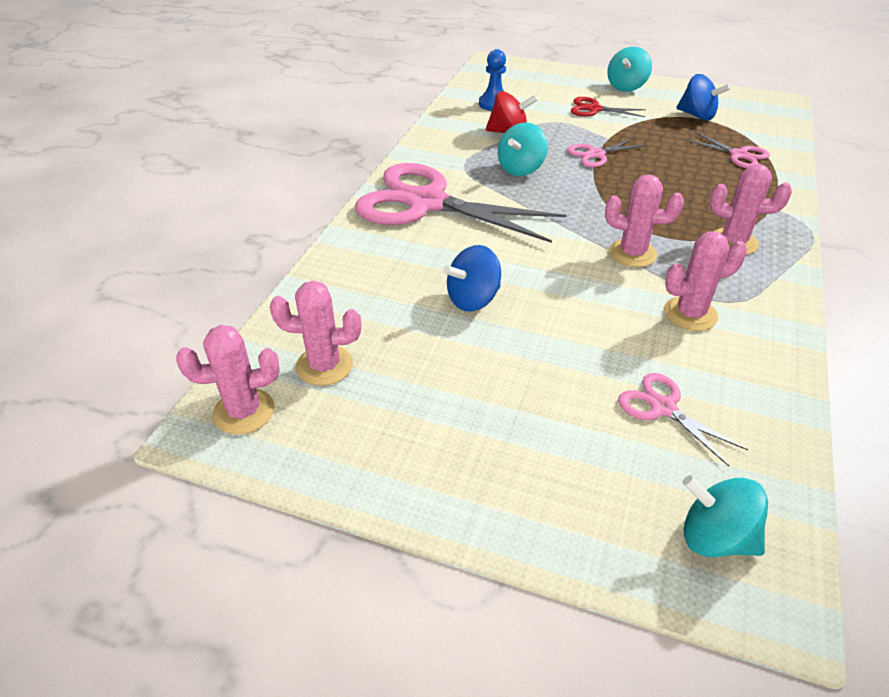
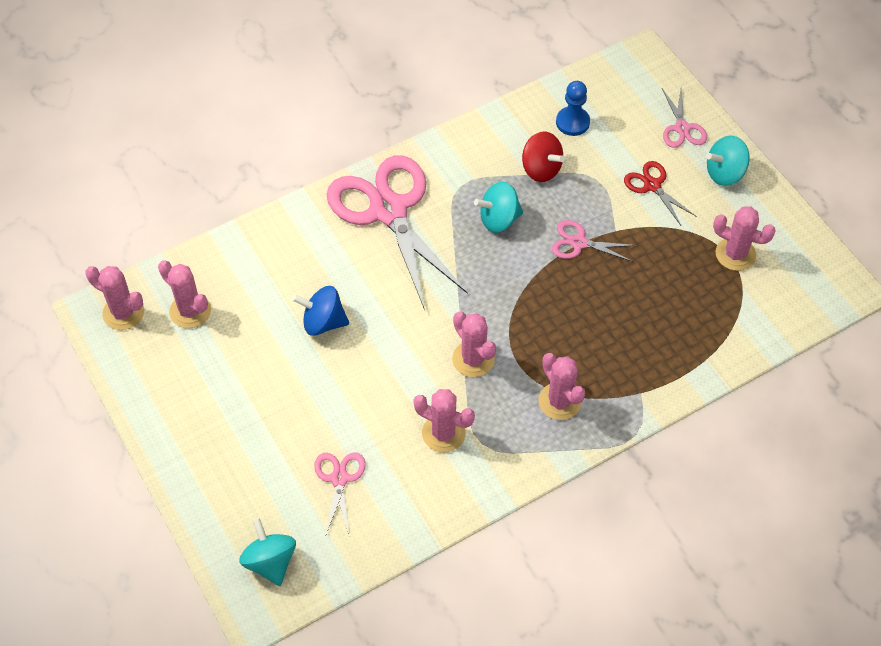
camera: 40 degrees right, 15 degrees up
blue spinning top [676,74,731,121] -> pink cactus [713,206,776,271]
pink scissors [685,132,770,168] -> pink scissors moved to [662,88,707,148]

